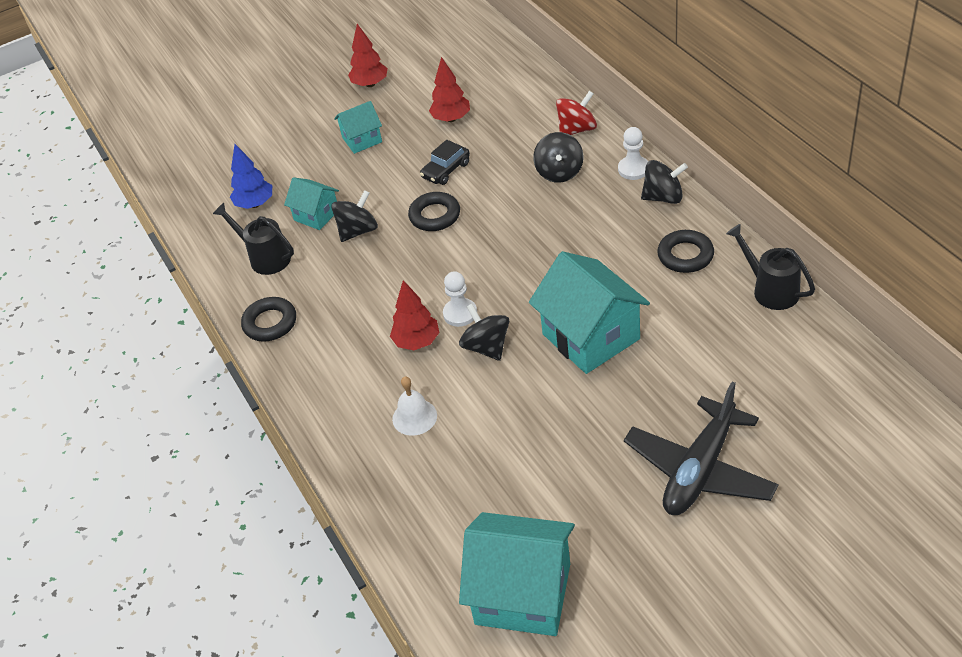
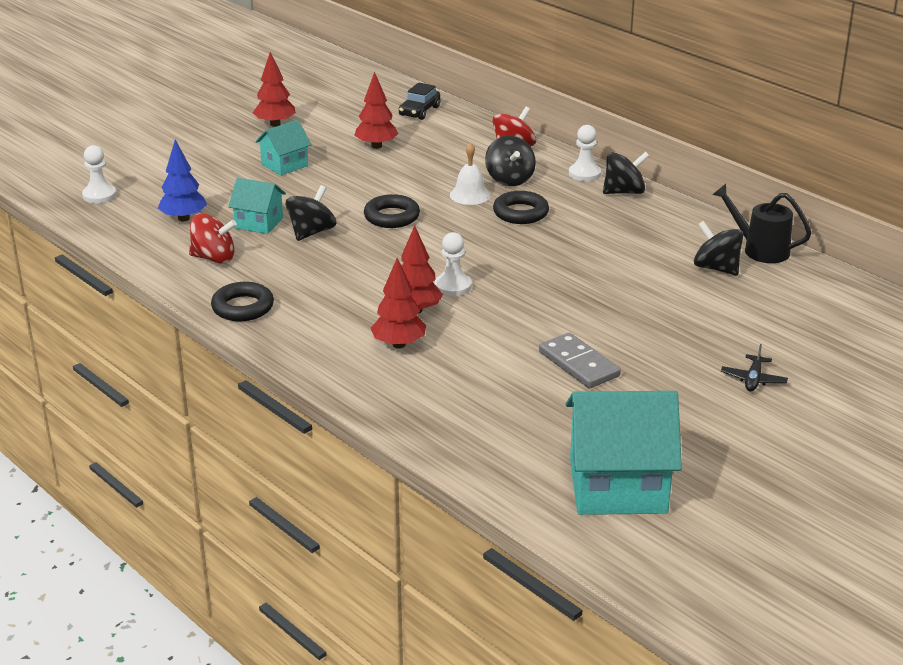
camera: 20 degrees left, 15 degrees down
black watering can [213,203,294,275] -> red spinning top [189,213,237,264]
white bell [392,376,437,436] -> white bell moved to [450,143,490,205]
black car [420,140,470,185] -> black car moved to [399,82,440,120]
black spinning top [459,304,509,361] -> black spinning top moved to [694,221,743,276]
turquoise house [529,251,650,374] -> none
black plane [624,382,779,515] -> black plane [721,344,788,391], size x0.41
black ring [657,230,714,273] -> black ring moved to [493,191,549,224]
none -> white pawn [82,145,116,203]
none -> red tree [371,258,426,348]
none -> grey domino [539,333,621,388]

